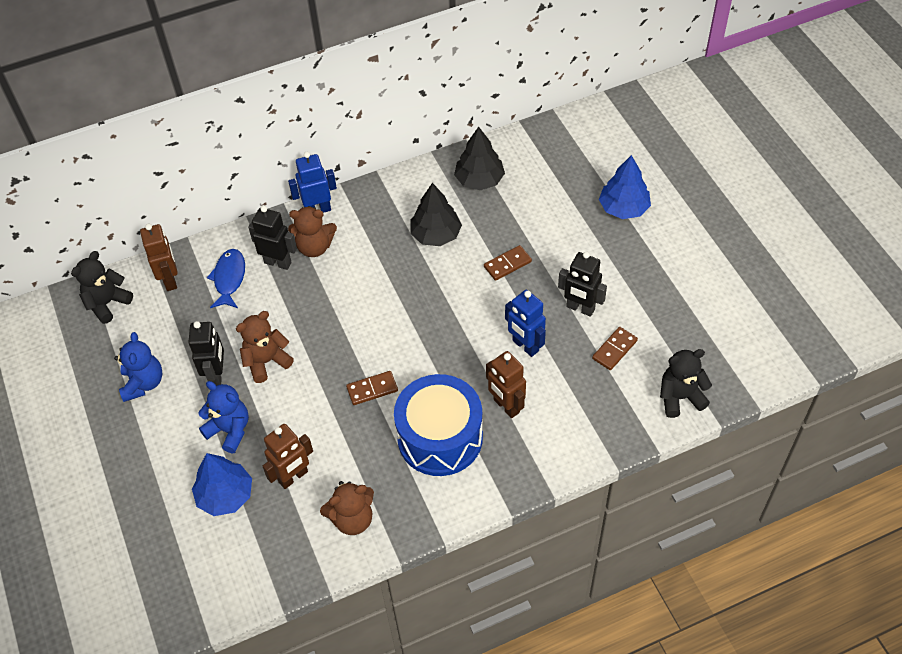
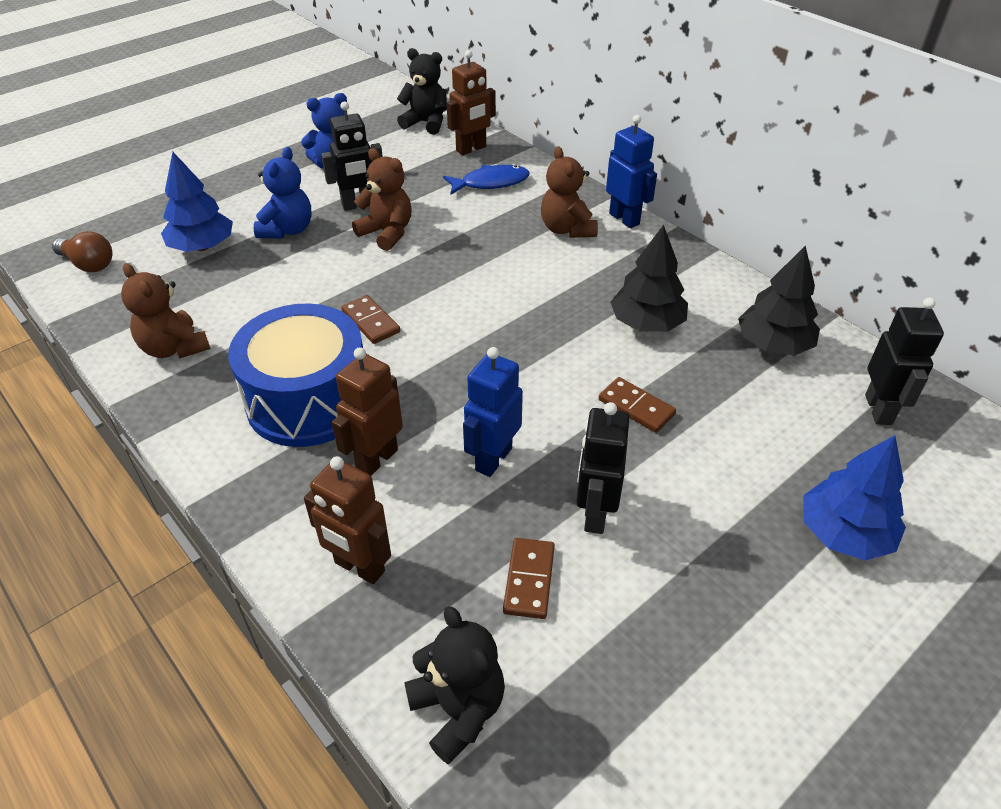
camera: 70 degrees right, 10 degrees down
black robot [248,206,297,270] -> black robot moved to [865,297,944,425]
brown robot [262,424,313,489] -> brown robot moved to [304,456,391,584]
brown domino [592,327,638,370] -> brown domino turned 75 degrees clockwise [503,538,555,619]
none -> brown light bulb [52,231,112,272]

